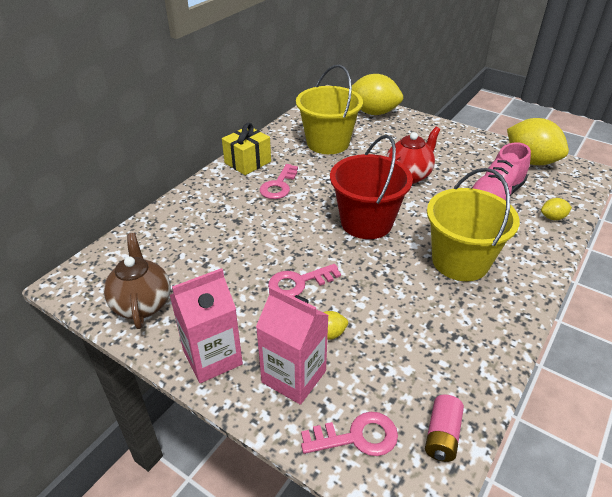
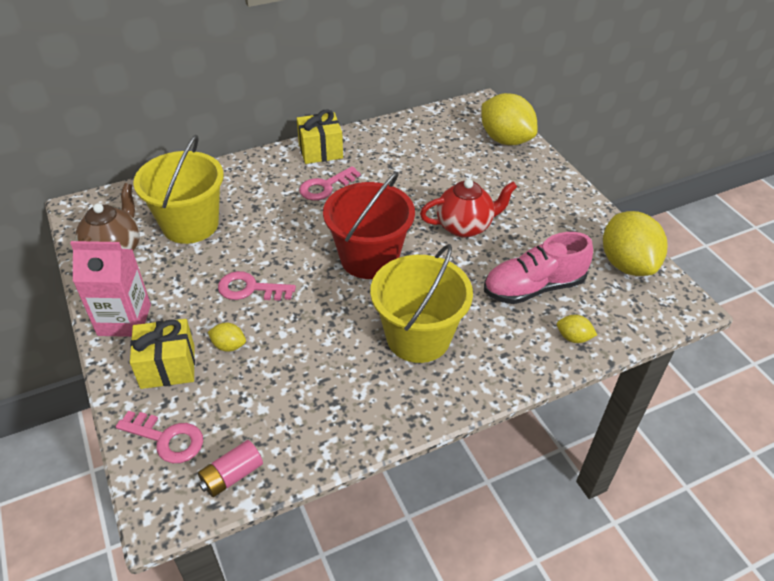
camera: 30 degrees right, 5 degrees up
pink carton [256,286,329,405] -> yellow gift [130,319,195,389]
yellow bucket [296,64,363,154] -> yellow bucket moved to [133,135,224,244]

